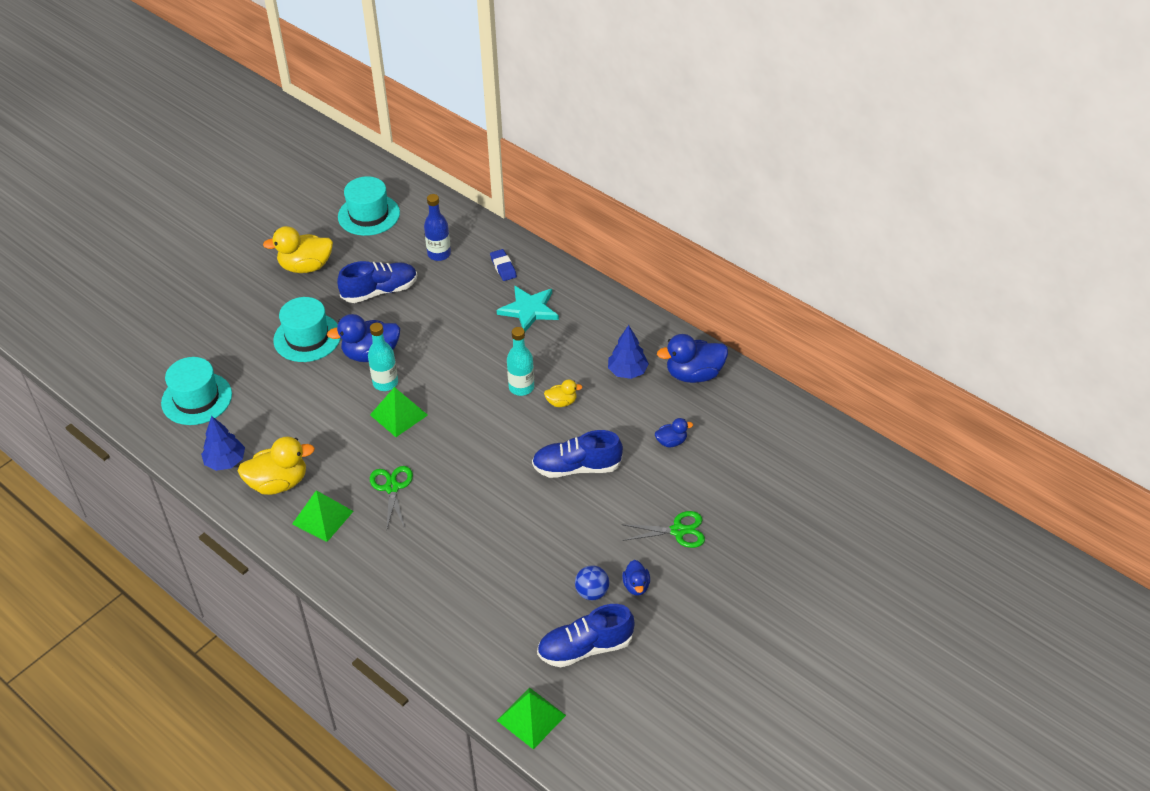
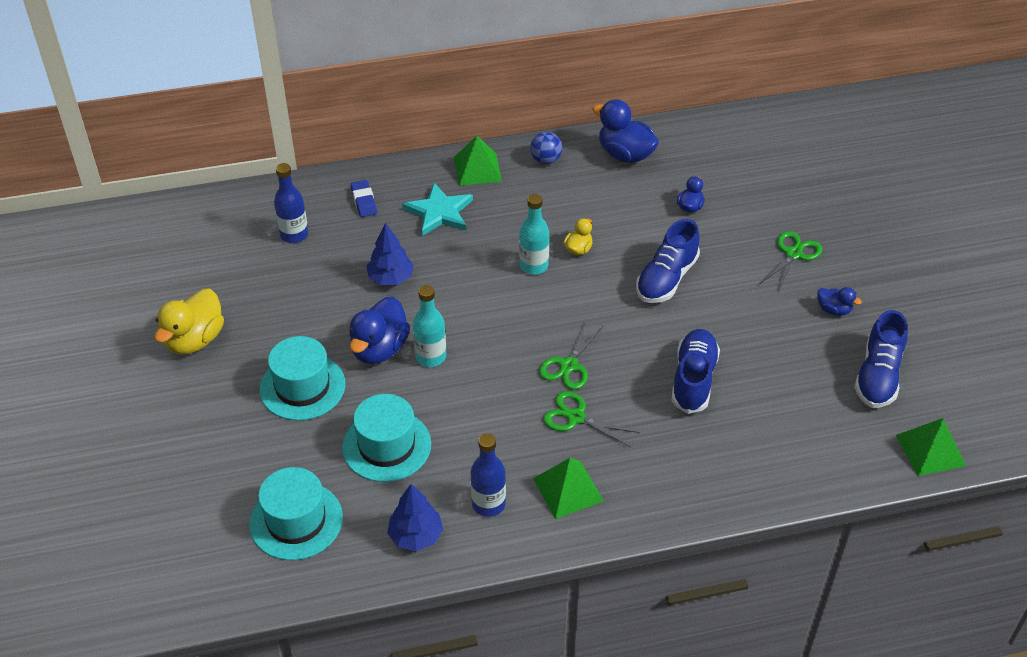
camera: 55 degrees left, 0 degrees up
yellow duck [238,436,315,495] -> blue bottle [470,433,506,517]
blue shoe [337,261,417,303] -> blue shoe moved to [671,329,720,414]
turquoise hat [338,176,400,236] -> turquoise hat moved to [342,394,431,482]
green pyramid [370,387,428,437] -> green pyramid moved to [454,136,502,186]
blue eraser [490,249,517,281] -> blue eraser turned 60 degrees clockwise [351,180,377,217]
blue ball [575,565,609,600] -> blue ball moved to [530,132,562,164]
blue tree [608,325,649,379] -> blue tree moved to [367,223,414,285]
blue duck [657,334,728,383] -> blue duck turned 105 degrees clockwise [592,99,659,163]
none -> green scissors [539,321,604,390]

